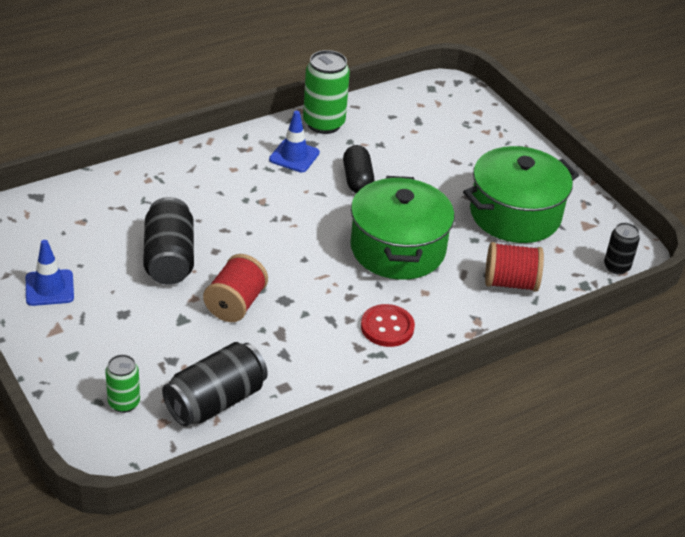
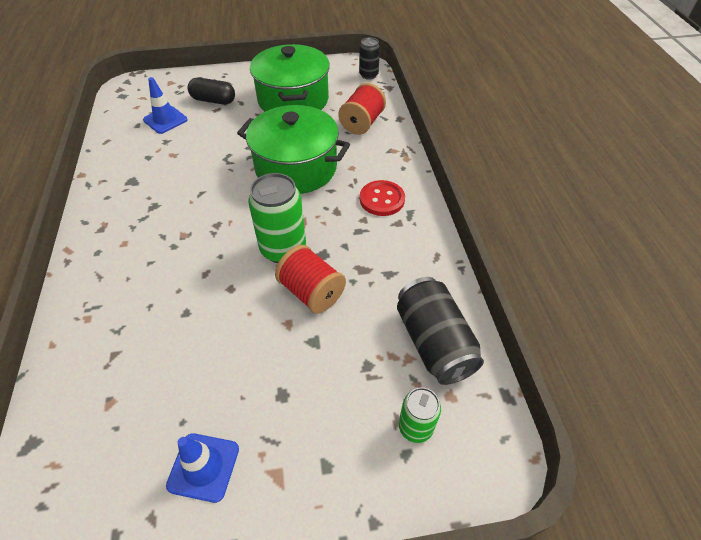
camera: 65 degrees left, 10 degrees up
black can [143,197,194,285] -> none
blue traffic cone [269,111,320,172] -> blue traffic cone moved to [143,77,188,134]
green can [303,50,350,134] -> green can moved to [248,173,306,263]
black capsule [343,145,374,193] -> black capsule moved to [188,78,235,105]

